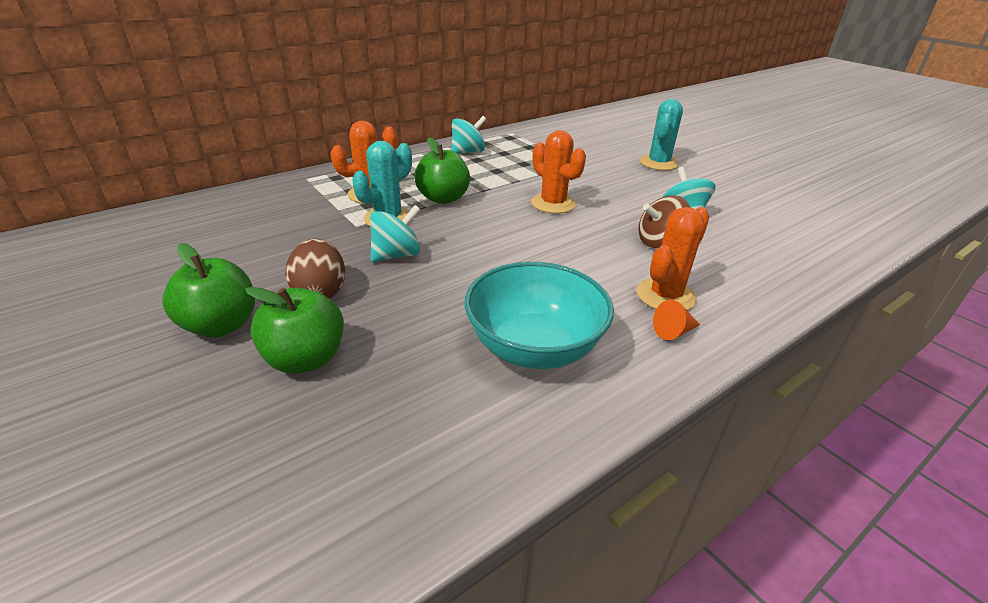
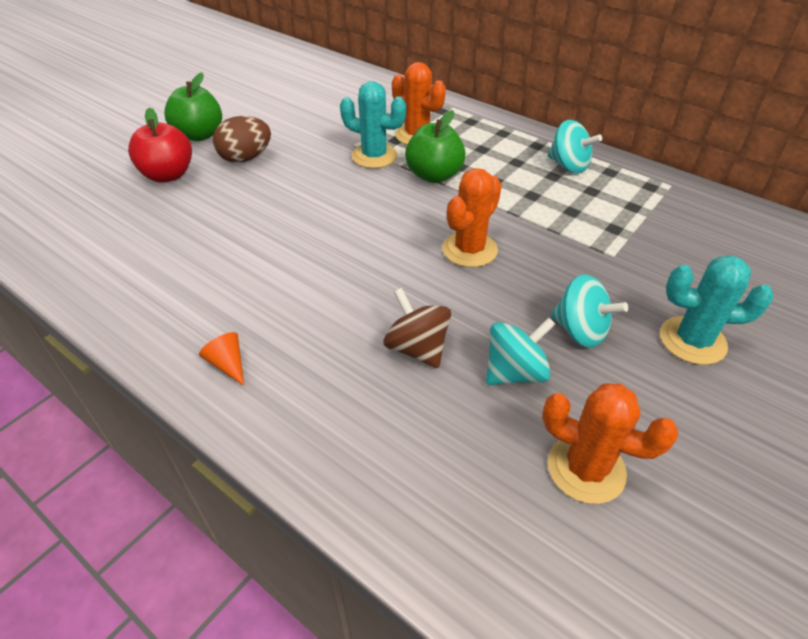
camera: 75 degrees right, 10 degrees up
green apple [245,287,344,374] -> red apple [128,108,192,183]
turquoise spinning top [370,205,421,262] -> turquoise spinning top moved to [551,275,628,348]
turquoise bowl [464,262,614,369] -> none
orange cactus [636,207,709,311] -> orange cactus moved to [542,383,678,504]

